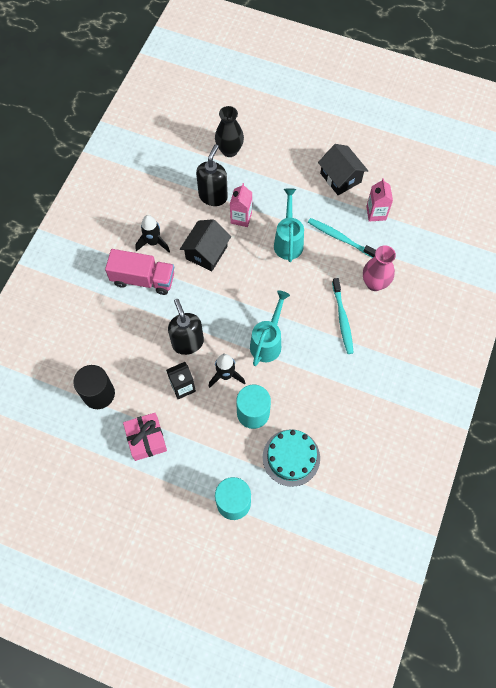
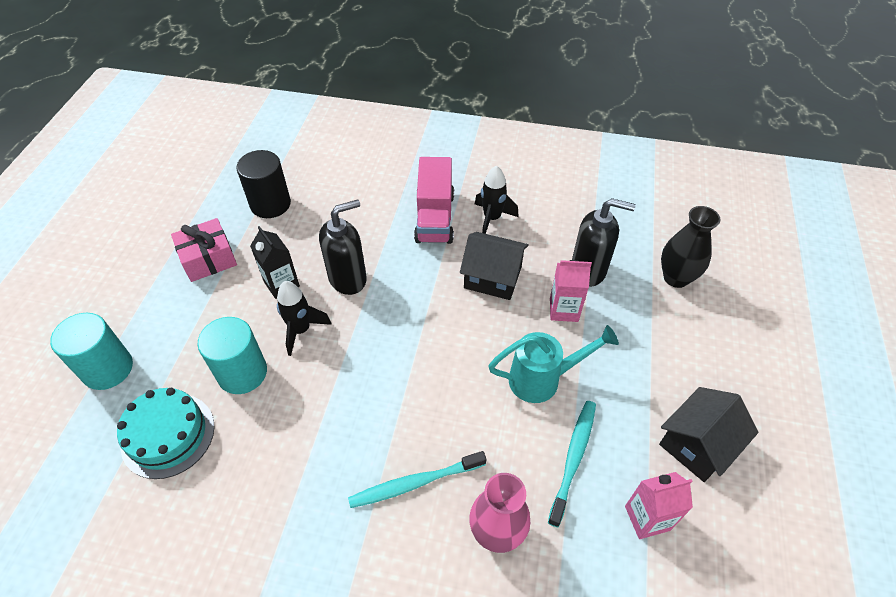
camera: 80 degrees right, 15 degrees down
turquoise watering can [250,290,290,366] -> none

